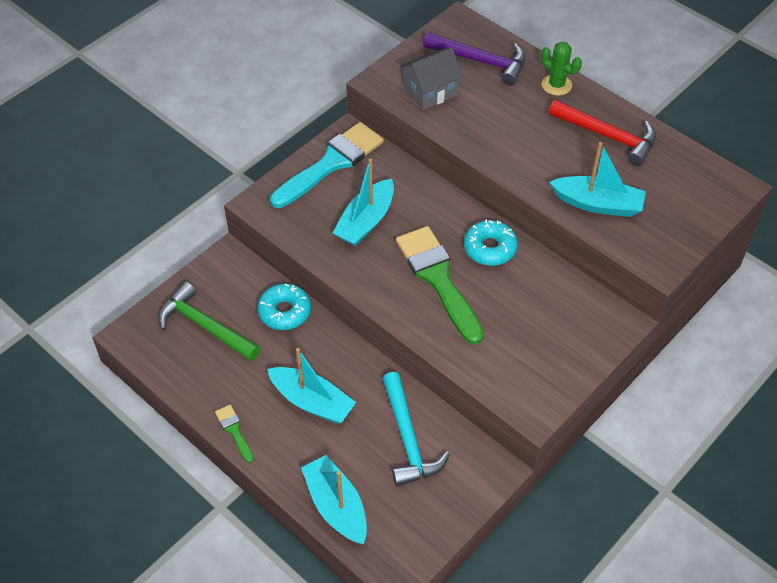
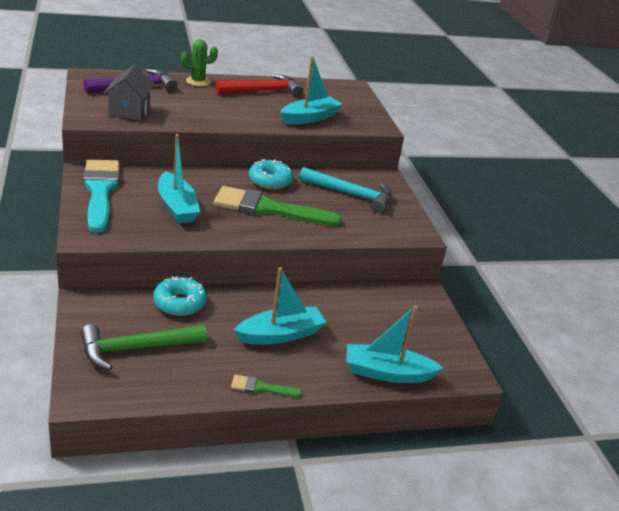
camera: 60 degrees left, 20 degrees down
turquoise hammer [382,372,450,486] -> turquoise hammer moved to [299,167,391,213]

